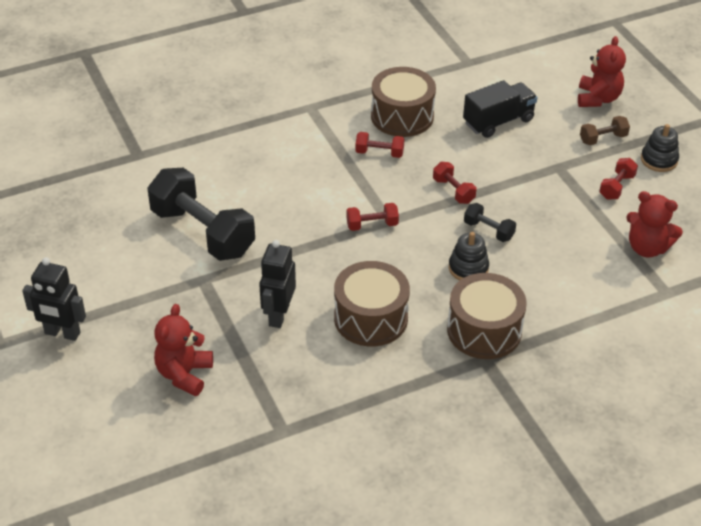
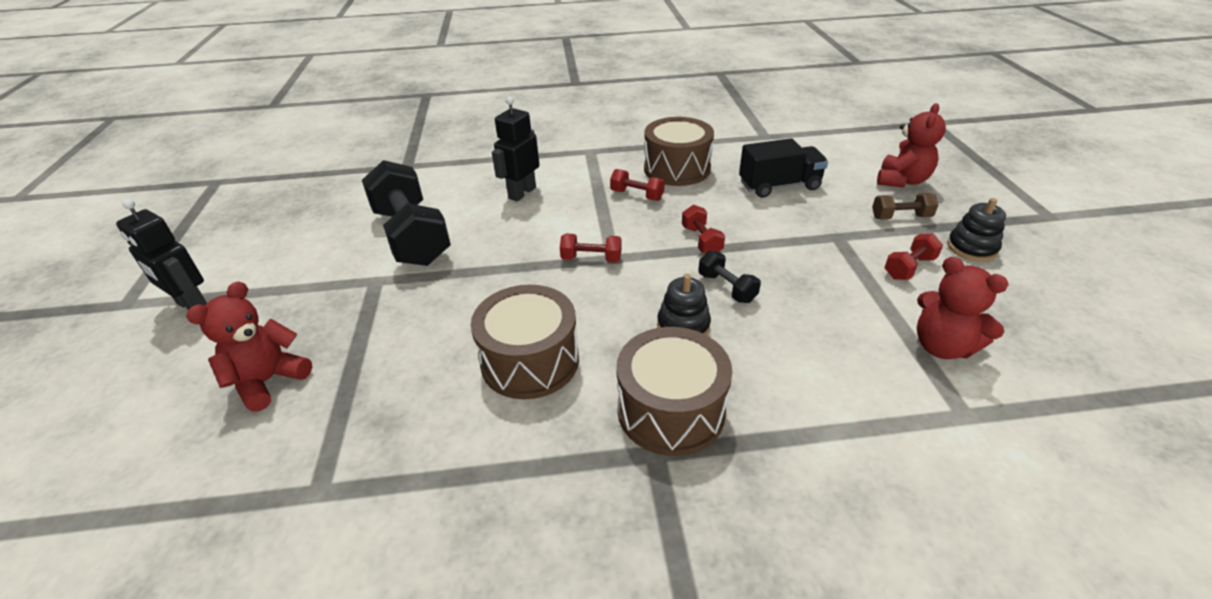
camera: 20 degrees right, 5 degrees down
black robot [259,240,296,328] -> black robot moved to [492,97,539,202]

